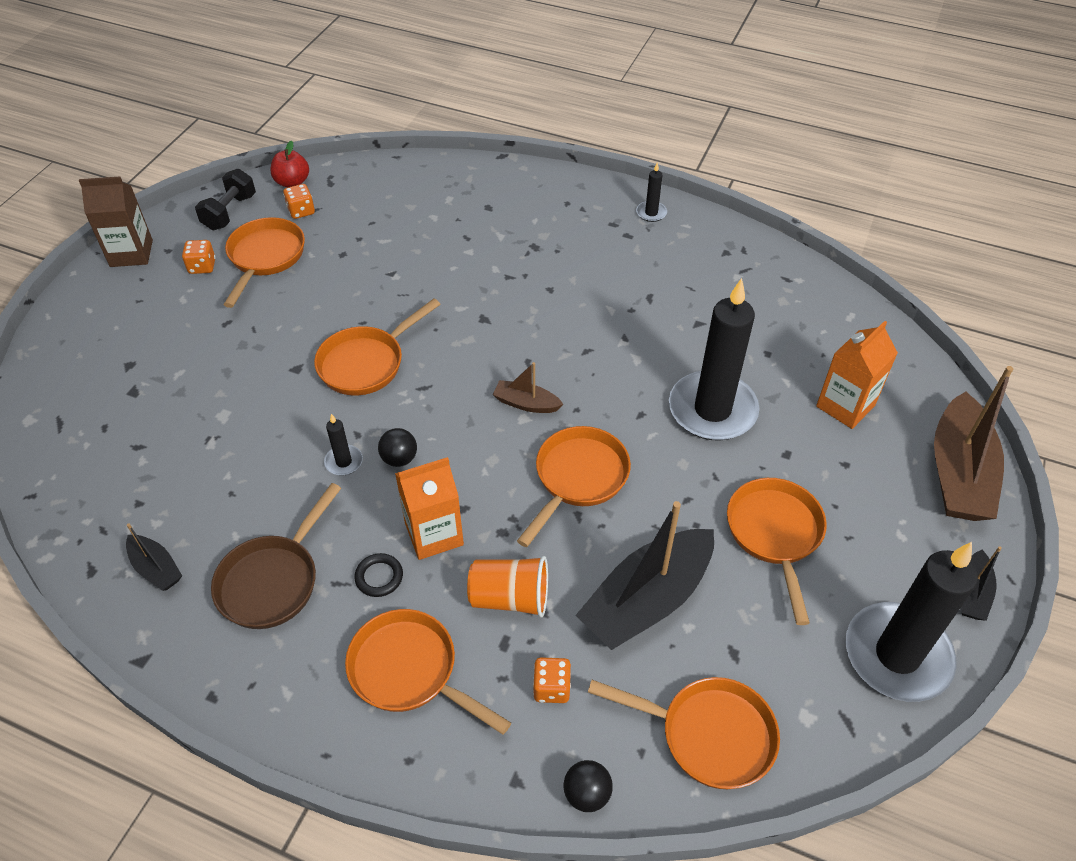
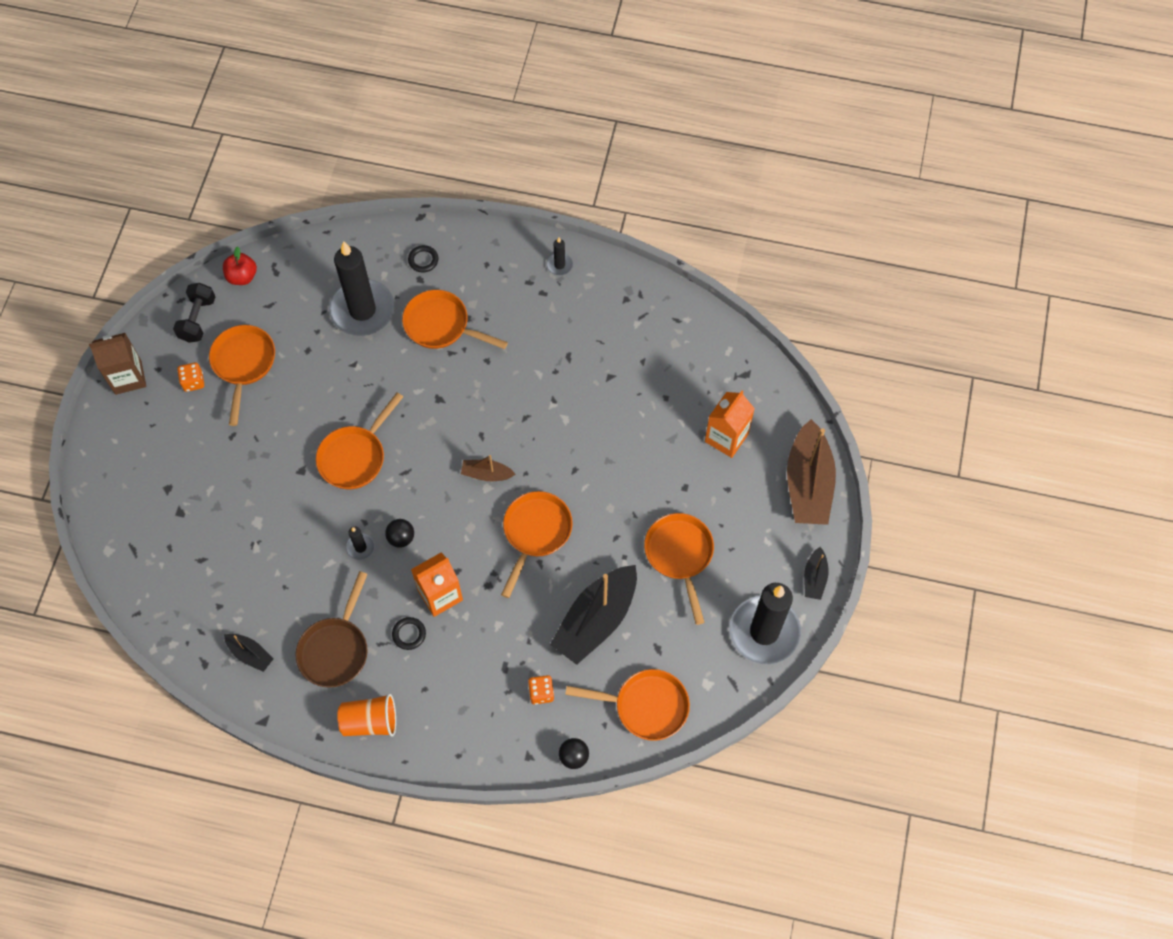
camera: 10 degrees left, 15 degrees up
orange dice [283,184,315,219] -> none
orange pan [345,609,511,735] -> orange pan moved to [402,290,508,349]
orange cup [467,556,548,617] -> orange cup moved to [337,694,396,737]
black candle [669,278,760,440] -> black candle moved to [329,241,394,336]
none -> black ring [408,245,438,272]

